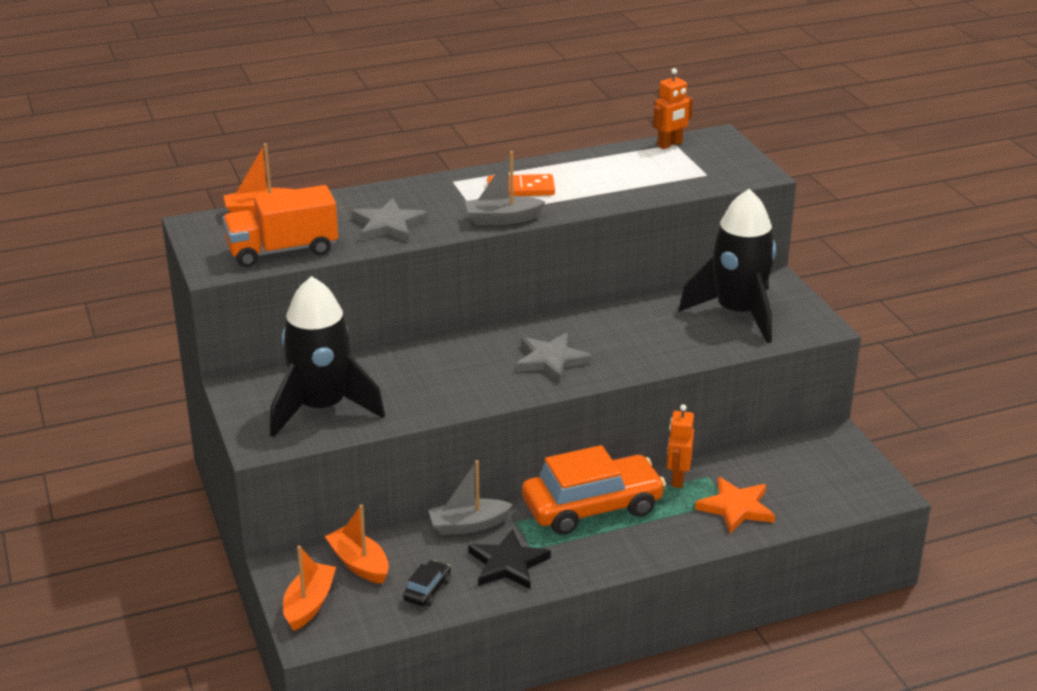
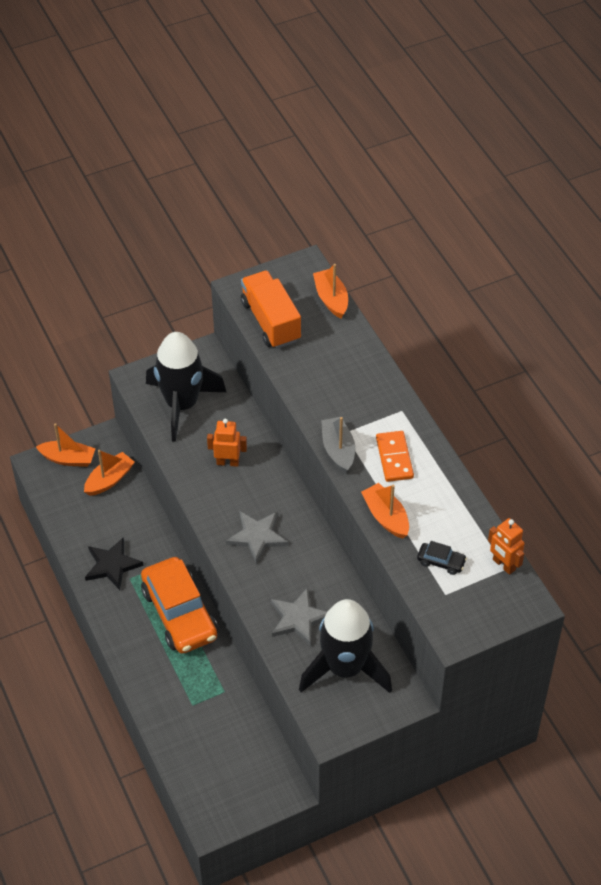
camera: 85 degrees right, 20 degrees up
grey star [352,198,428,242] -> grey star moved to [271,587,327,646]
black car [403,560,451,607] -> black car moved to [417,541,467,575]
grey boat [428,460,513,535] -> none
orange robot [667,404,694,488] -> orange robot moved to [207,419,247,467]
orange star [695,477,775,533] -> none
none -> orange boat [361,483,409,539]

